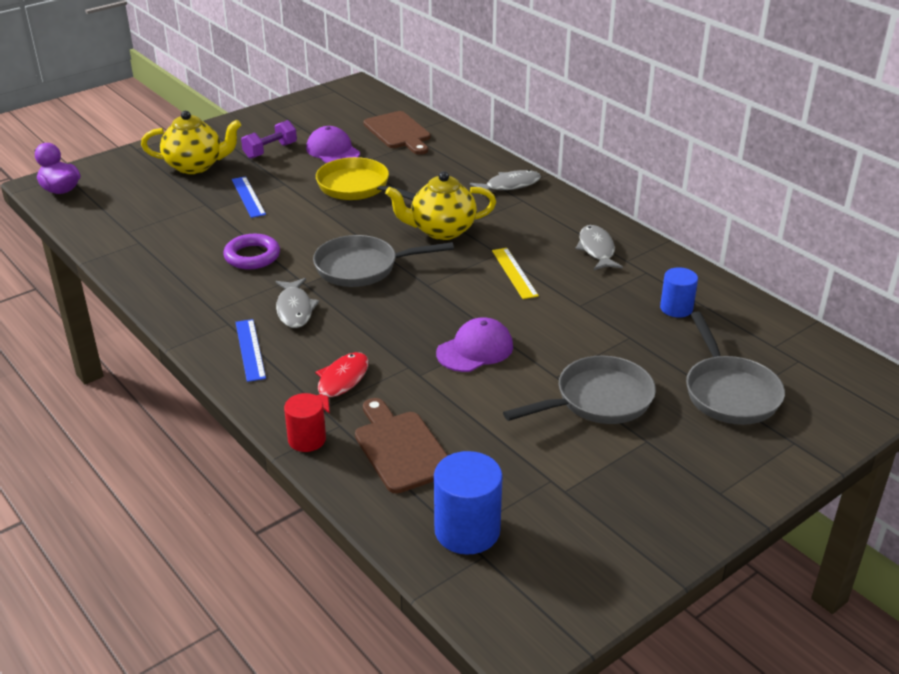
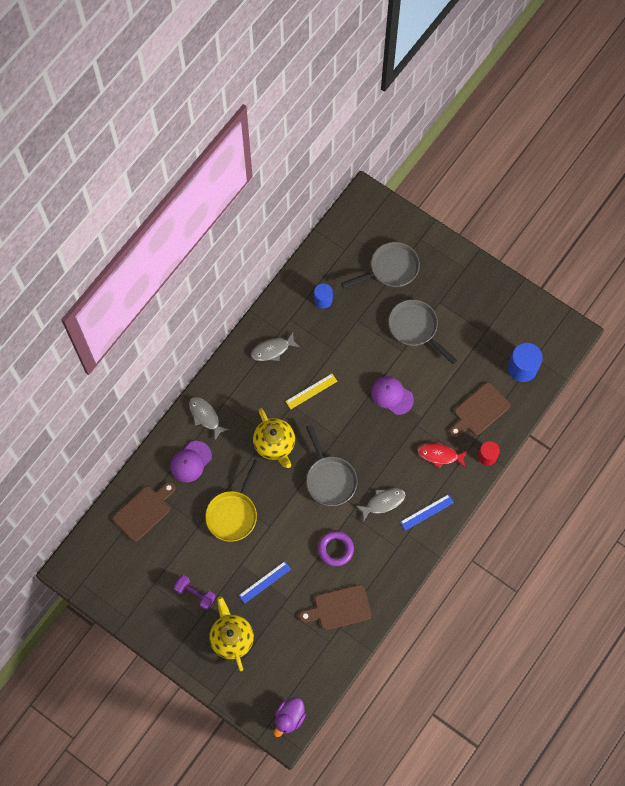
camera: 105 degrees left, 35 degrees up
purple cap [306,126,360,163] -> purple cap moved to [170,441,212,482]
none -> brown cutting board [299,585,371,630]

